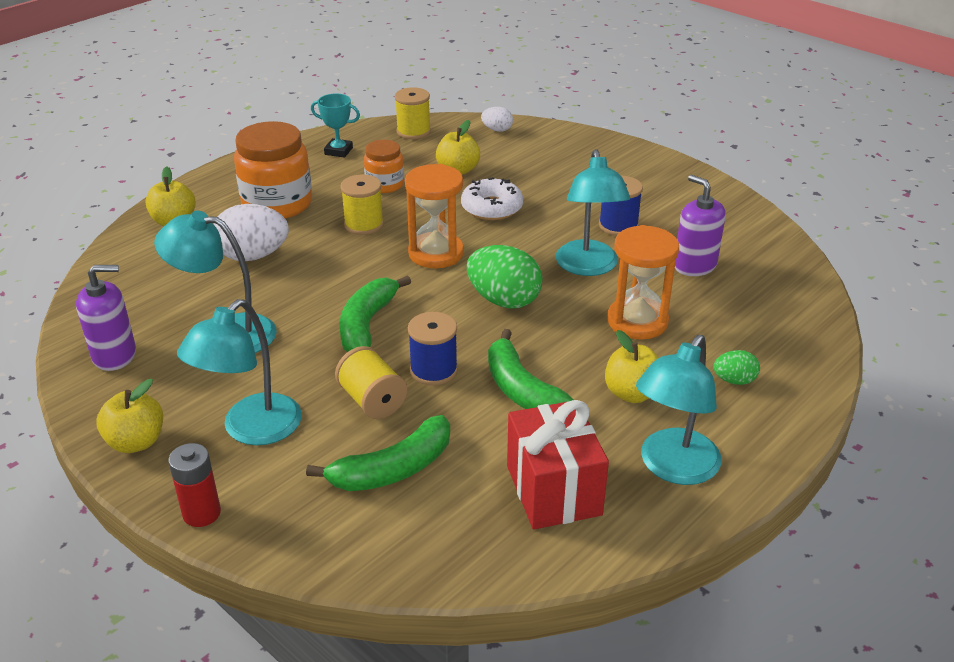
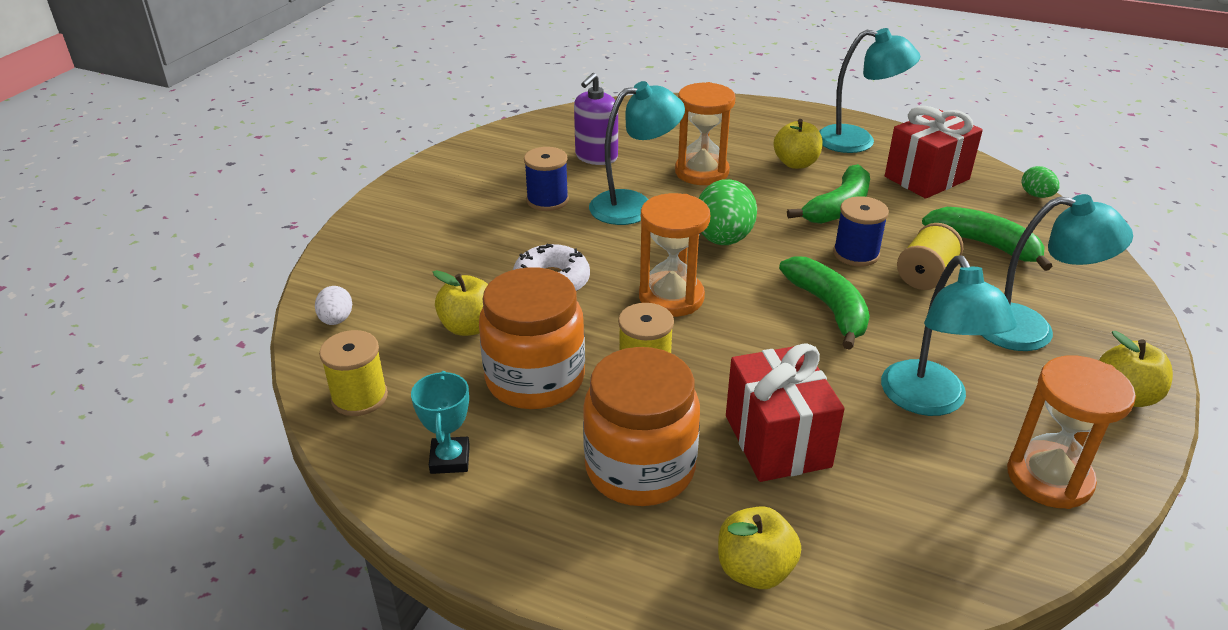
camera: 110 degrees left, 0 degrees up
purple soap dispenser [76,265,136,371] -> orange hourglass [1007,356,1136,509]
red battery [168,443,221,527] -> none
white egg [214,204,289,261] -> red gift [726,344,845,482]
green banana [339,275,411,352] -> green banana turned 105 degrees counterclockwise [779,257,870,350]
orange jar [364,140,404,193] -> orange jar [479,267,585,409], size x1.77
green egg [713,350,760,385] -> green egg moved to [1022,166,1059,198]

